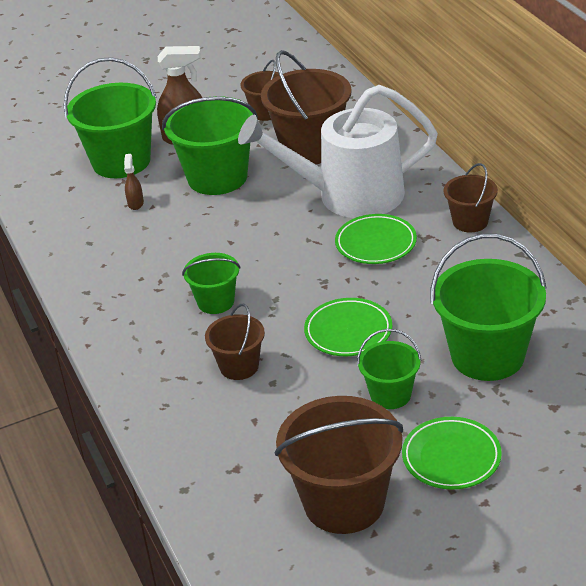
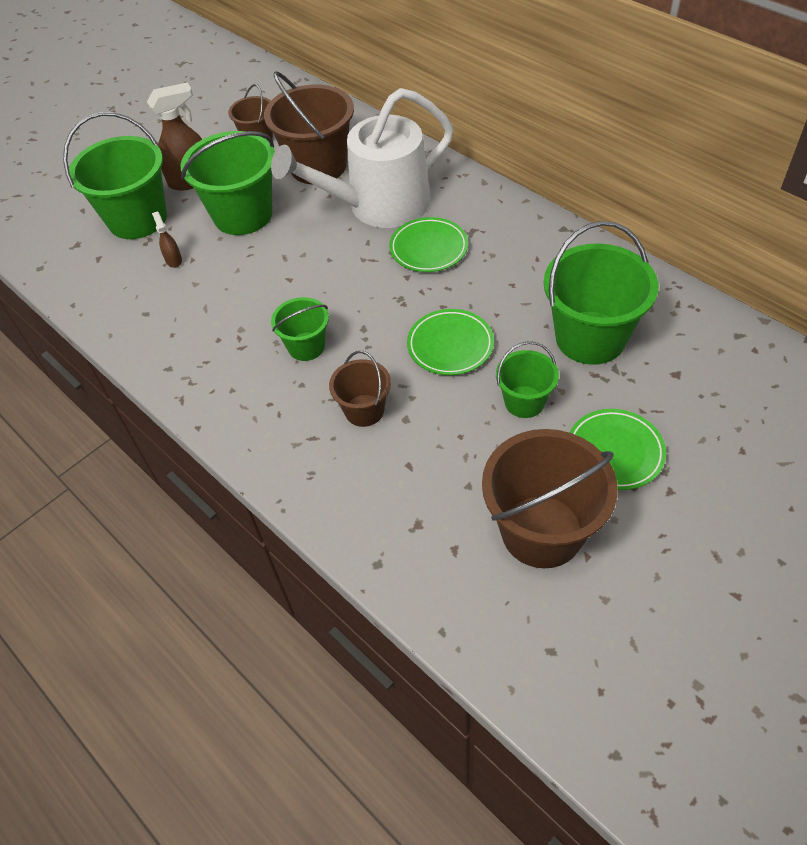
camera: 20 degrees left, 15 degrees up
brown bucket [443,163,498,233] -> none

